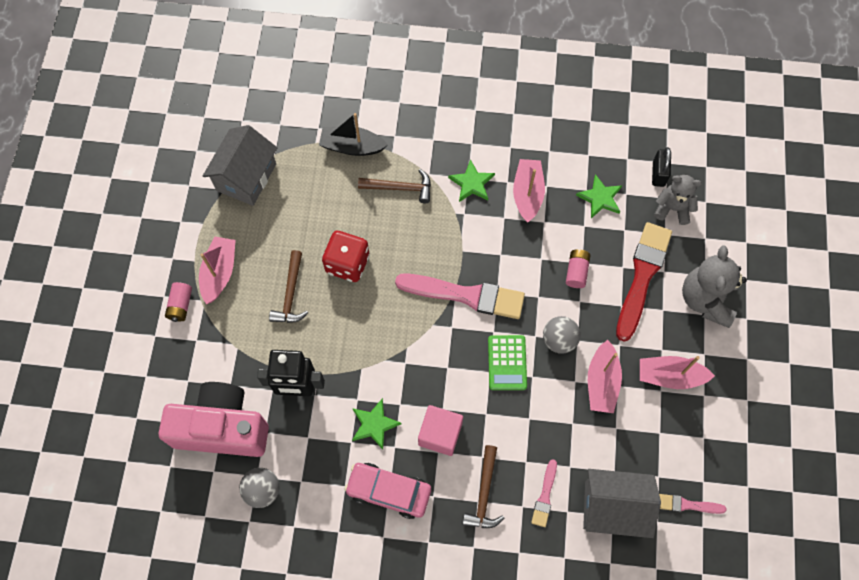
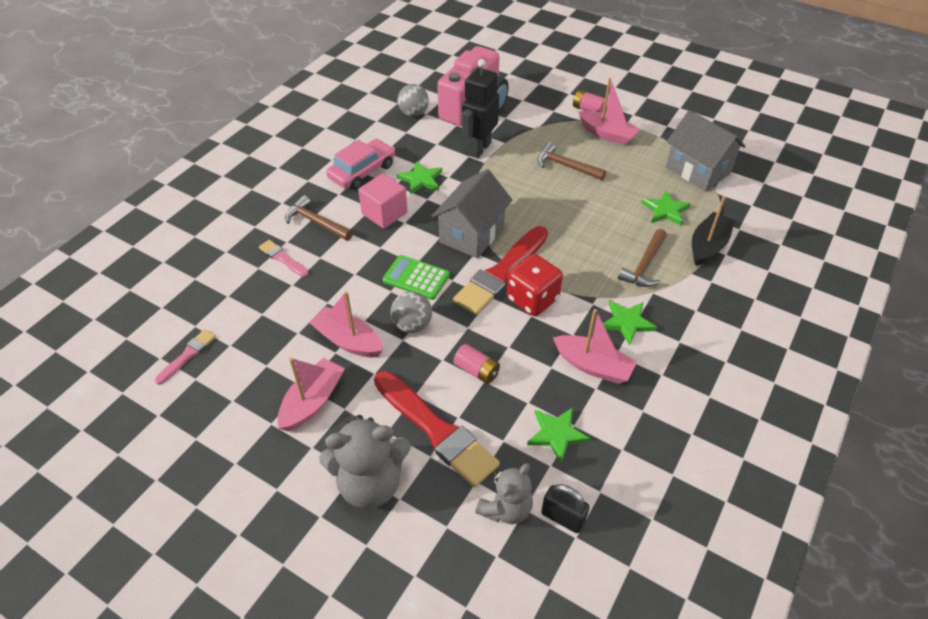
camera: 115 degrees right, 20 degrees down
red dice [322,231,370,282] -> red dice moved to [507,254,563,316]
pink brush [395,273,525,319] -> red brush [453,226,548,315]
grey house [583,469,661,538] -> grey house moved to [432,169,512,258]
grey teddy bear [682,245,747,328] -> grey teddy bear turned 135 degrees clockwise [319,415,411,509]
none -> green star [641,190,691,226]

